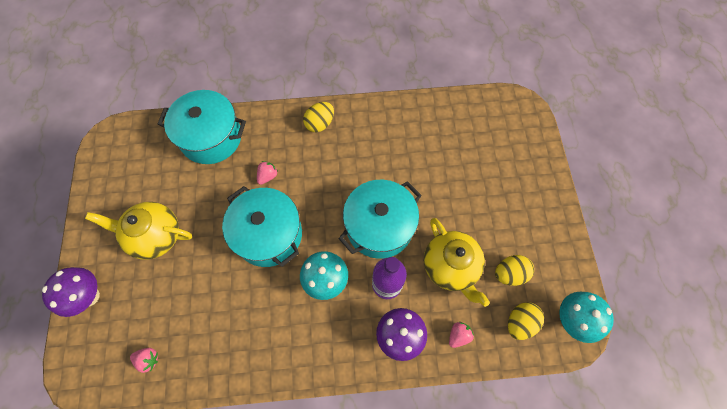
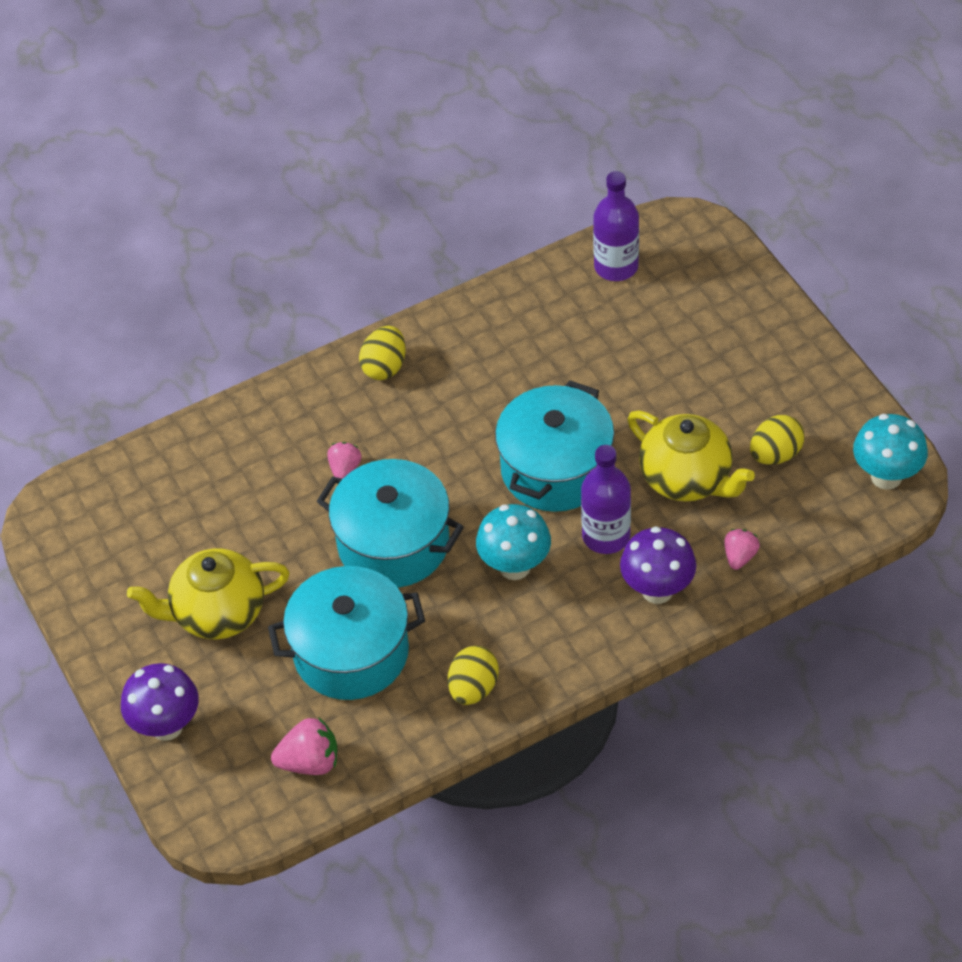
camera: 20 degrees left, 15 degrees down
pink strawberry [130,348,158,373] -> pink strawberry [271,717,337,775], size x1.54
turquoise pot [158,90,246,164] -> turquoise pot moved to [268,566,425,700]
yellow egg [508,302,544,340] -> yellow egg moved to [448,646,499,705]
none -> purple bottle [593,171,639,281]

